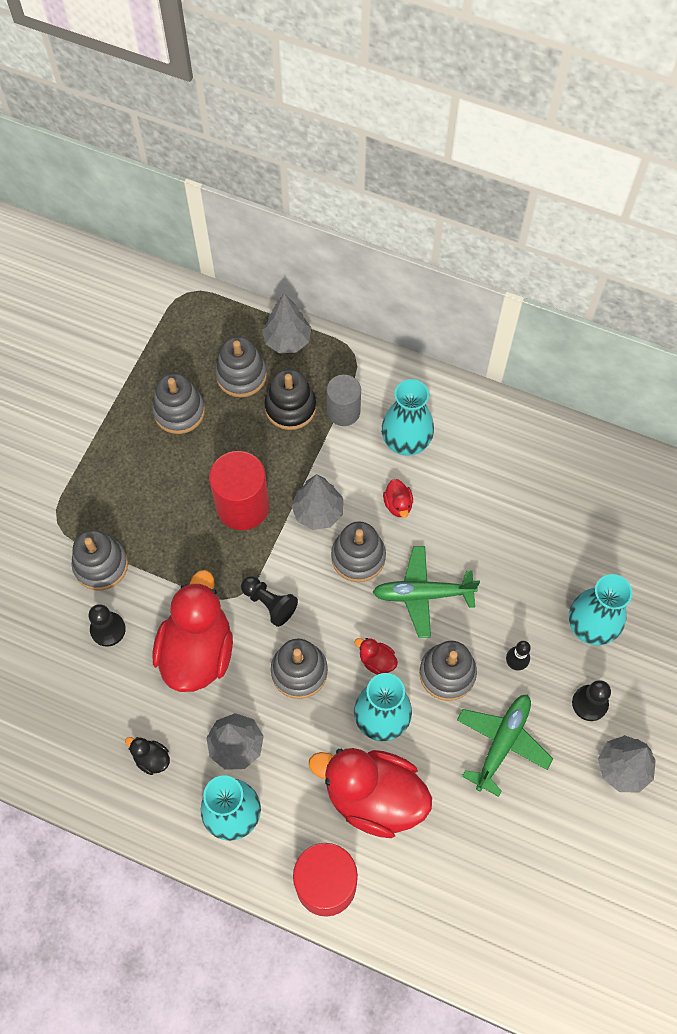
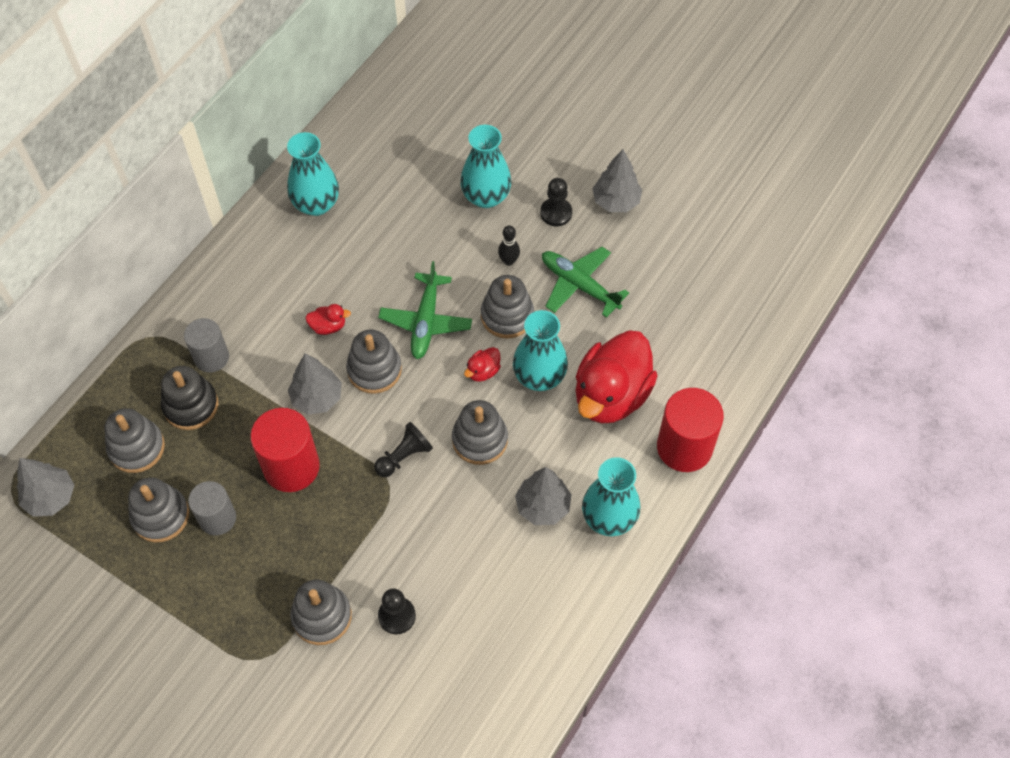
camera: 80 degrees left, 5 degrees down
black duck [125,737,170,775] -> none
red duck [153,570,233,692] -> none
grey tree [262,293,311,353] -> grey tree moved to [17,458,74,517]
turquoise vase [381,379,434,455] -> turquoise vase moved to [287,132,339,216]
none -> grey cylinder [188,481,236,535]

